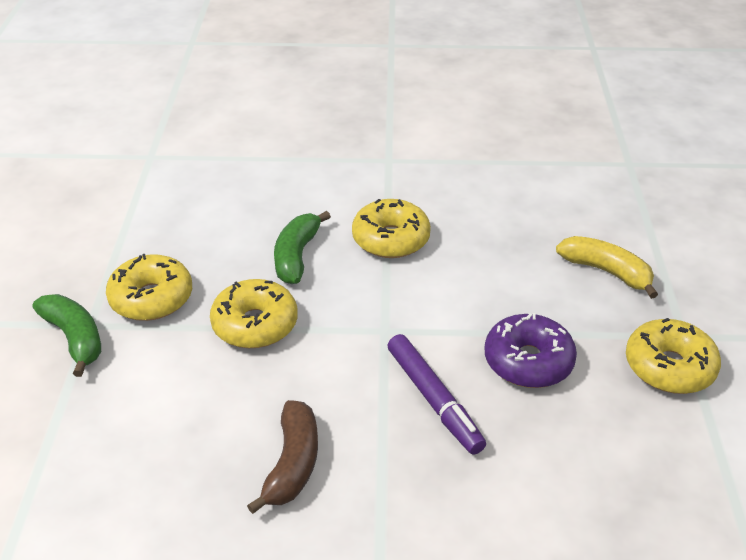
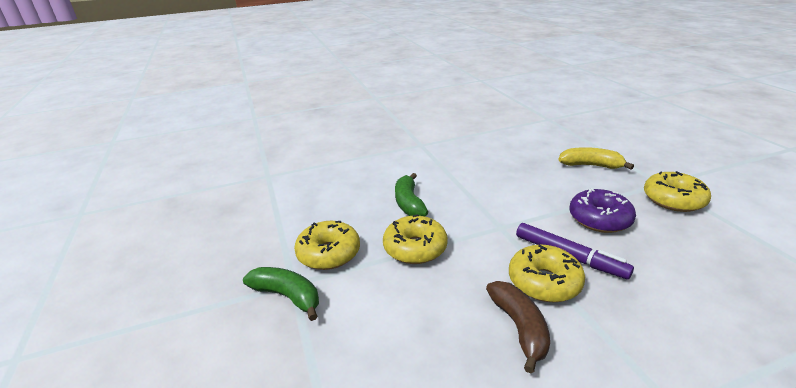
camera: 20 degrees left, 10 degrees down
yellow donut [352,199,431,258] -> yellow donut moved to [509,244,585,302]

